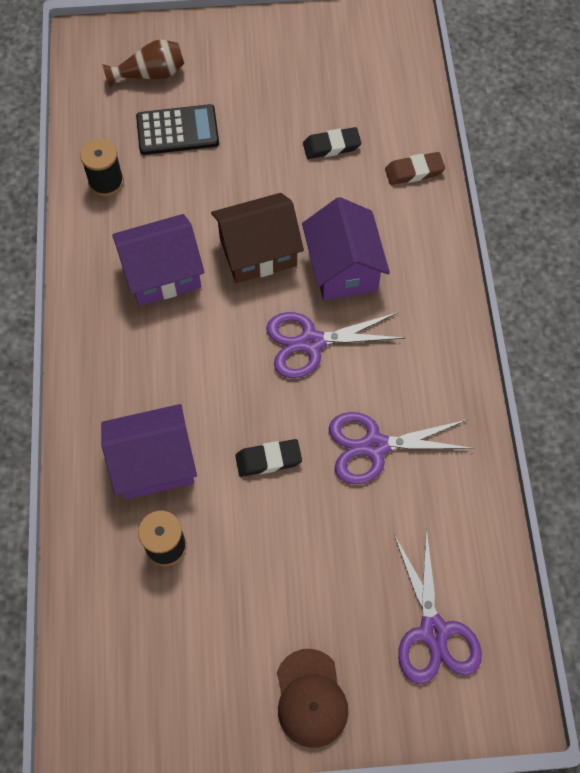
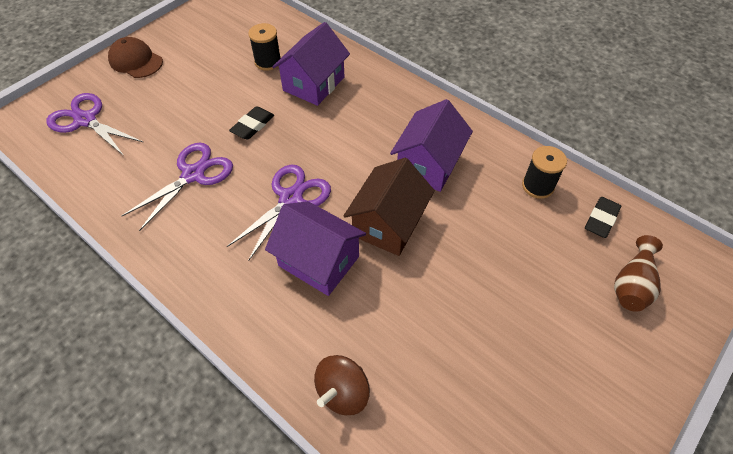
camera: 135 degrees right, 10 degrees down
black calculator [136,104,219,155] -> none
black eraser [303,127,361,159] -> black eraser moved to [585,197,621,238]
brown eraser [385,152,445,185] -> brown spinning top [314,355,370,415]

